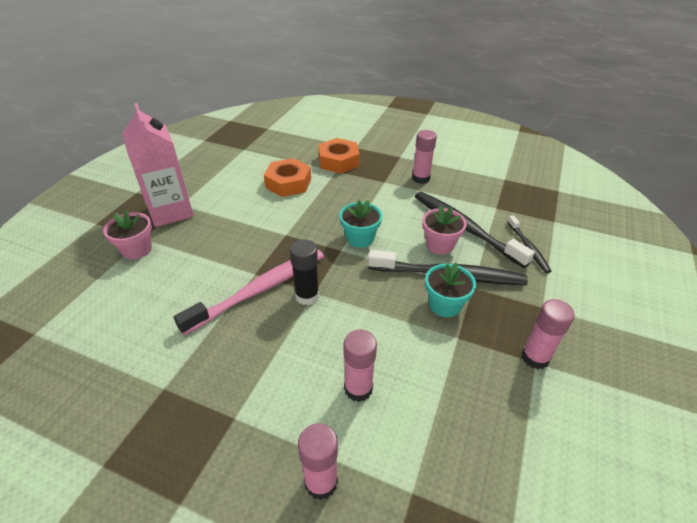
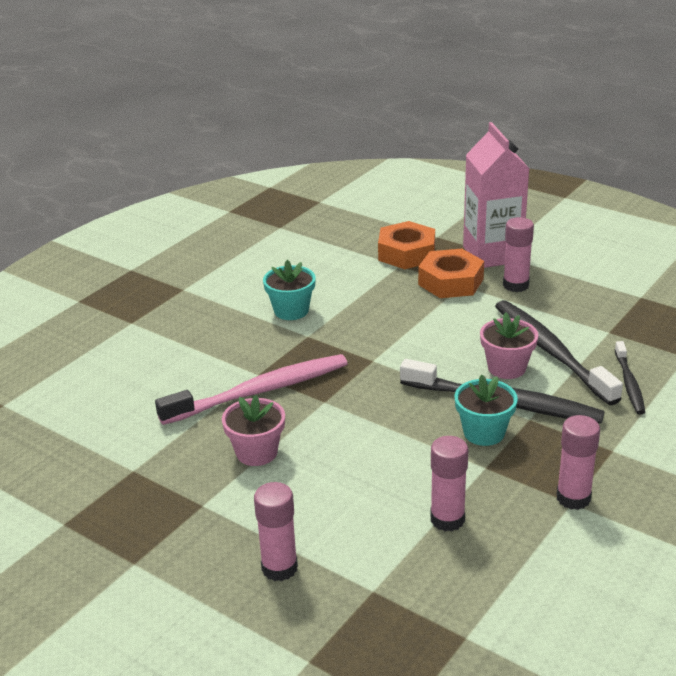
camera: 15 degrees right, 10 degrees down
pink flower pot [103,210,152,259] -> pink flower pot moved to [222,395,285,466]
pink carton [122,103,194,227] -> pink carton moved to [463,122,529,268]
orange nut [264,158,311,197] -> orange nut moved to [418,249,484,298]
black glue stick [290,240,319,305] -> none
turquoise flower pot [339,200,382,248] -> turquoise flower pot moved to [263,260,316,320]
pink glue stick [344,329,377,402] -> pink glue stick moved to [430,436,468,532]

